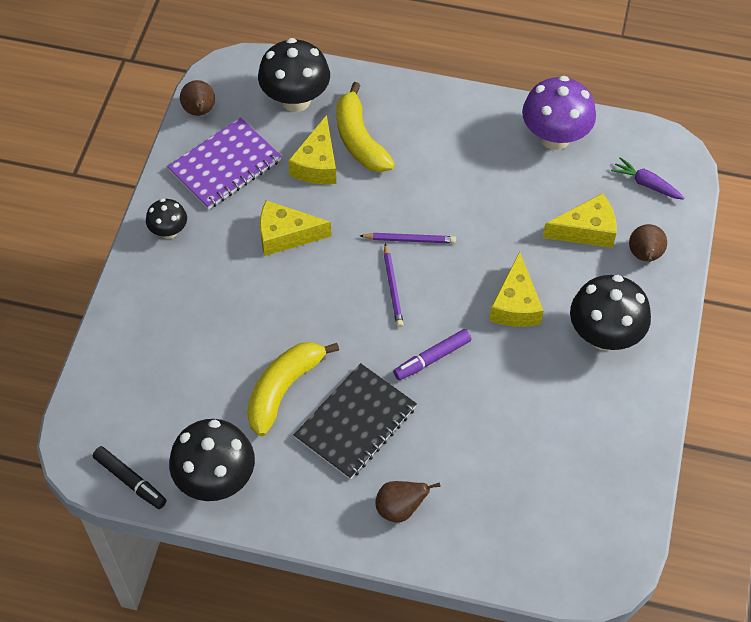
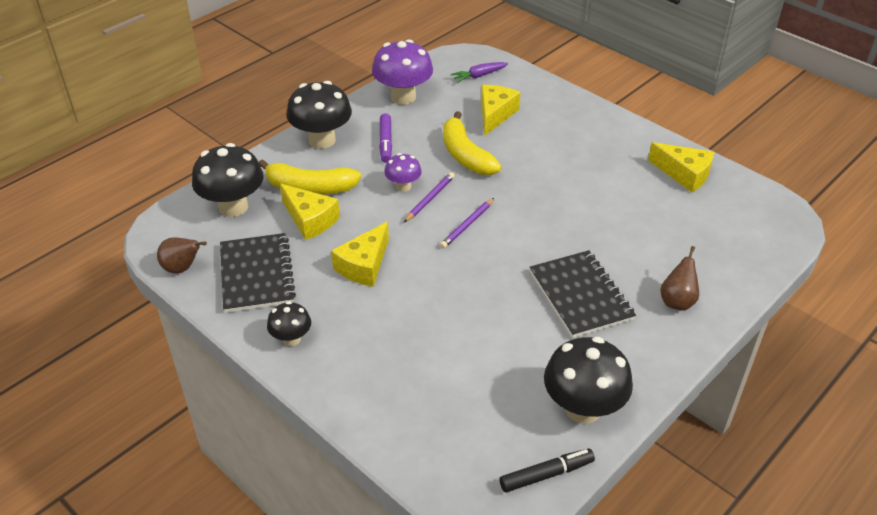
camera: 60 degrees left, 15 degrees down
purple notebook [167,117,282,210] -> black notebook [220,233,296,313]
yellow banana [247,342,339,436] -> yellow banana moved to [443,111,501,175]
purple pencil [384,243,404,327] -> purple pencil turned 105 degrees clockwise [440,198,494,249]
purple marker [393,329,471,380] -> purple marker moved to [379,113,392,163]
yellow cheese [489,252,543,327] -> yellow cheese moved to [648,142,714,192]
black mushroom [570,275,651,351] -> black mushroom moved to [287,81,352,149]
brown pear [629,224,667,262] -> none
none -> purple mushroom [385,153,422,192]

